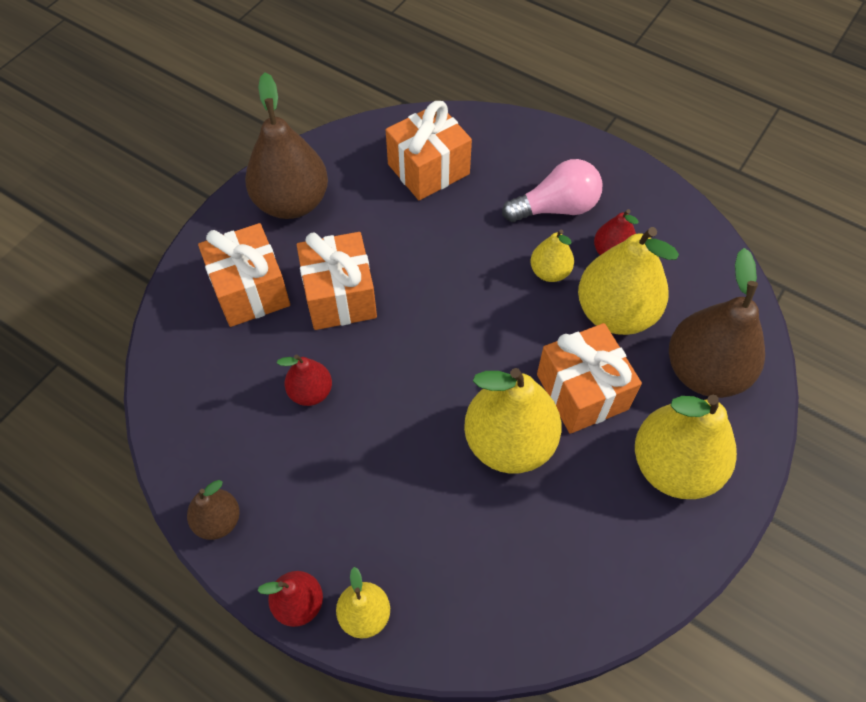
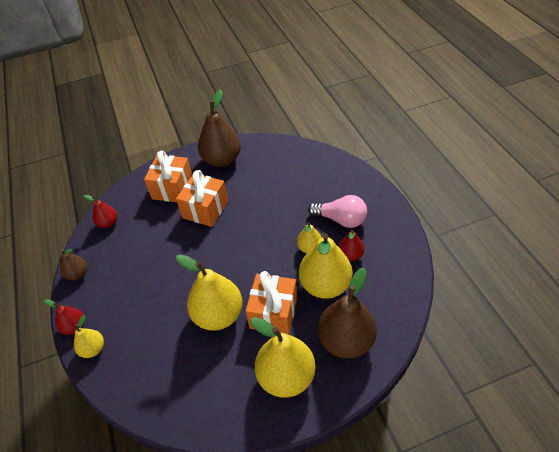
camera: 40 degrees right, 10 degrees down
red pear [277,355,332,406] -> red pear moved to [84,195,117,228]
orange gift [386,101,472,200] -> none

